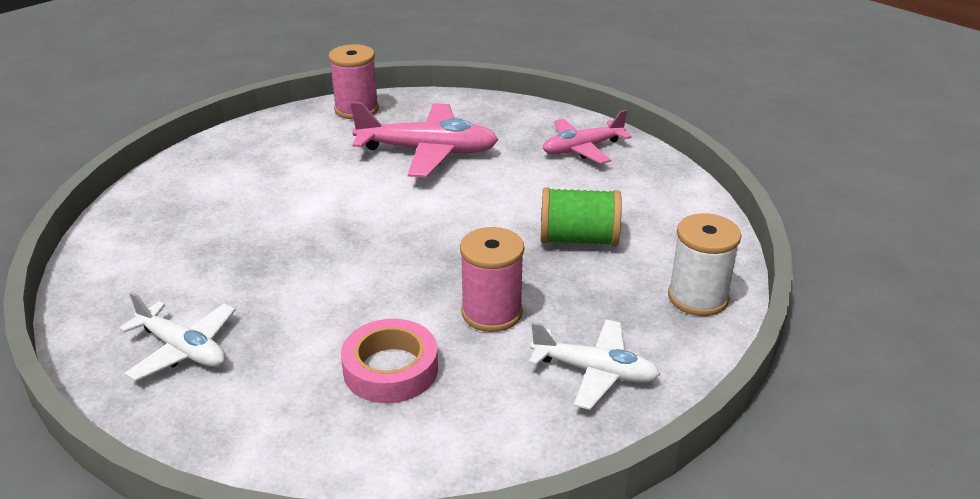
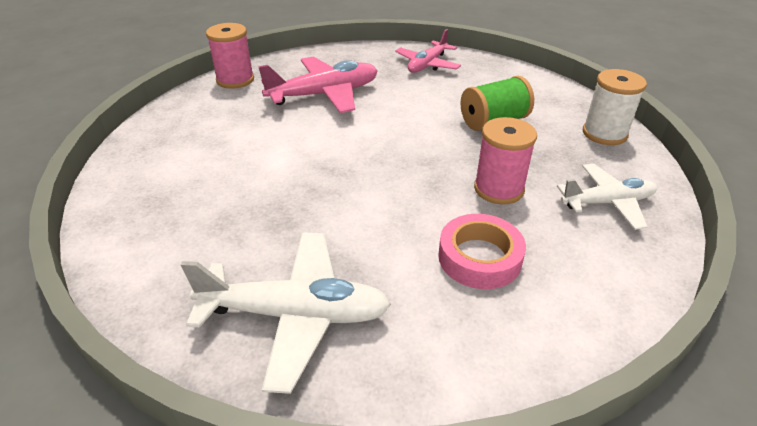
camera: 30 degrees left, 5 degrees up
white plane [119,292,235,381] -> white plane [181,232,391,394], size x1.54

